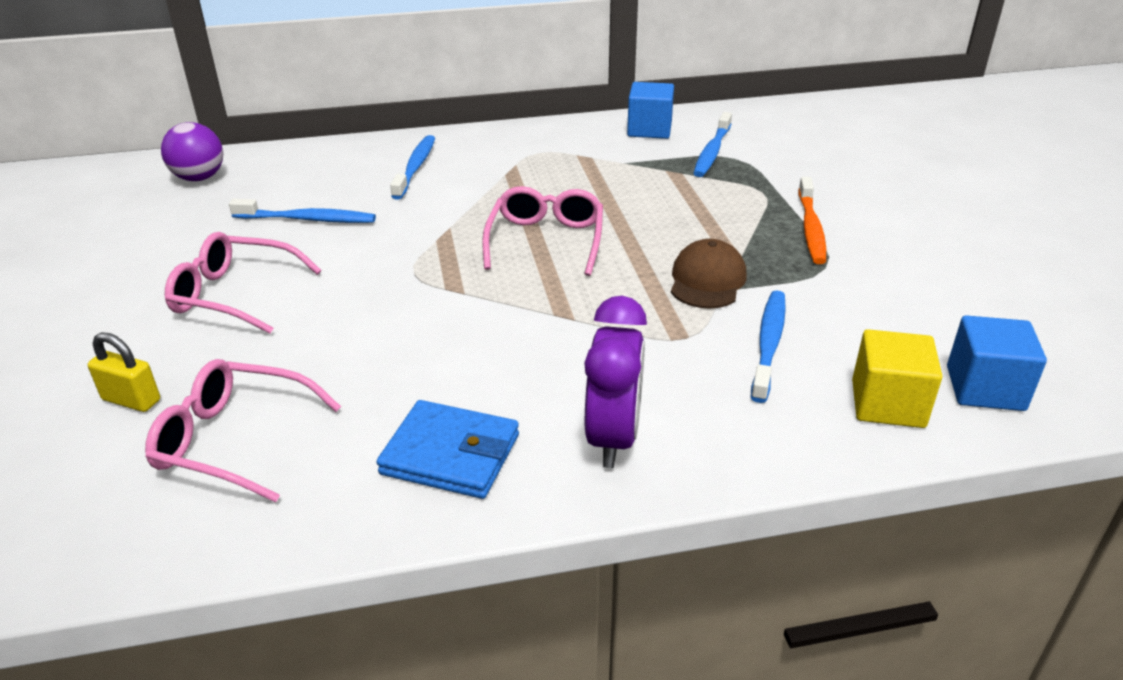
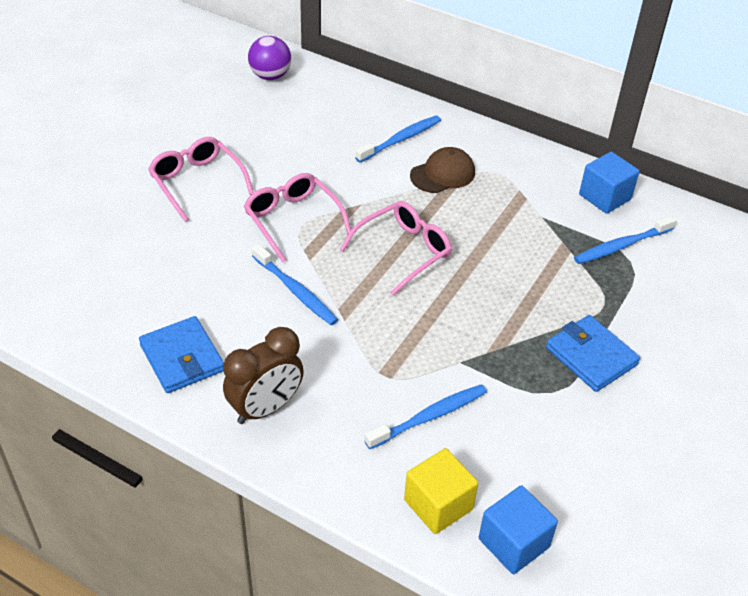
camera: 40 degrees right, 10 degrees up
yellow padlock [88,332,160,412] -> none
pink glasses [145,359,341,502] -> pink glasses moved to [244,173,351,263]
blue toothbrush [229,199,376,223] -> blue toothbrush moved to [252,244,338,325]
purple clock [584,296,647,468] -> brown clock [223,327,304,424]
brown cap [671,239,747,308] -> brown cap moved to [410,147,475,193]
orange toothbrush [799,177,826,264] -> blue wallet [546,315,640,392]

